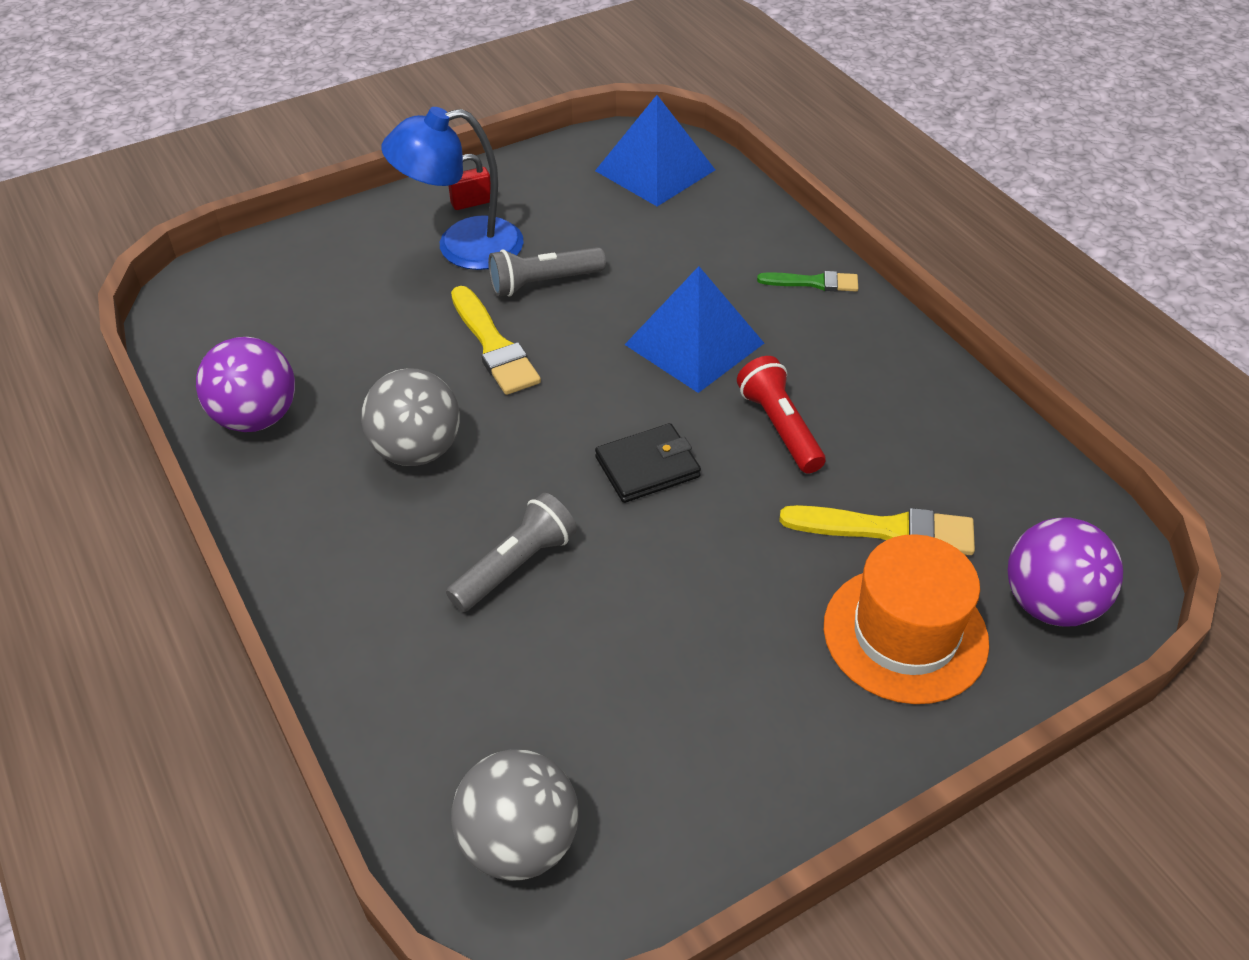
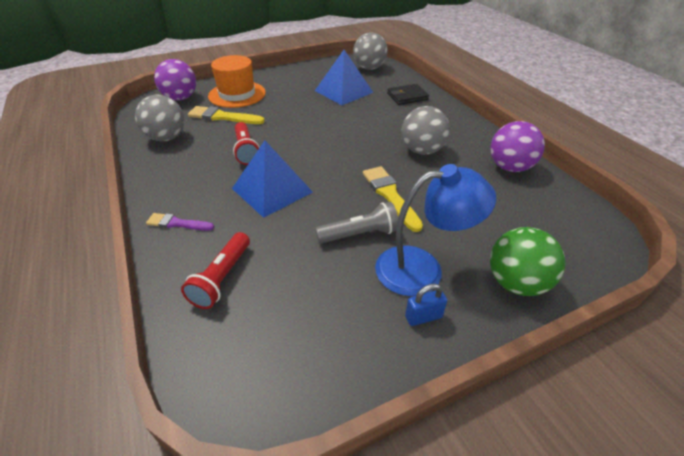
camera: 175 degrees left, 5 degrees down
grey flashlight [446,493,577,612] -> none
red padlock [449,154,491,210] -> blue padlock [405,284,447,326]
blue pyramid [595,95,715,206] -> blue pyramid moved to [315,50,373,105]
black wallet [595,423,701,503] -> black wallet moved to [387,84,429,105]
green brush [757,271,858,291] -> purple brush [146,213,214,231]
none -> grey ball [135,95,185,141]
none -> red flashlight [181,232,250,309]
none -> green ball [490,227,566,296]

